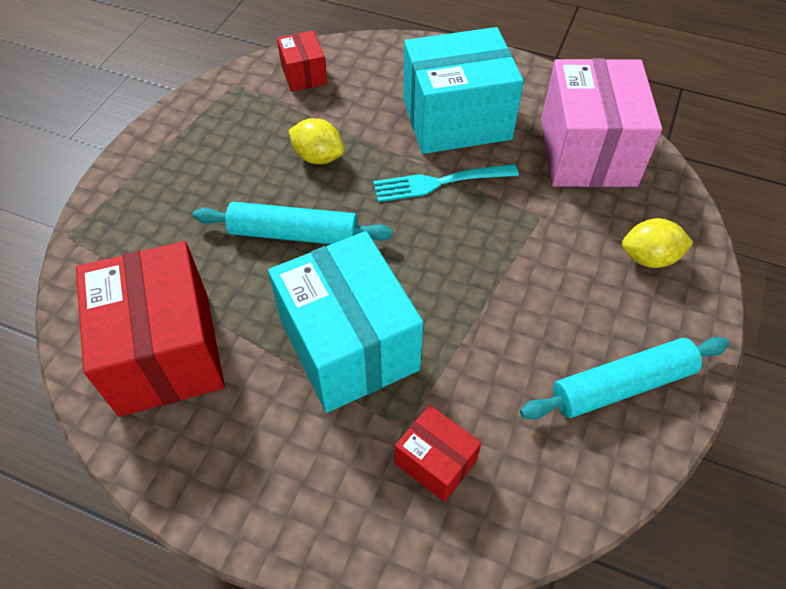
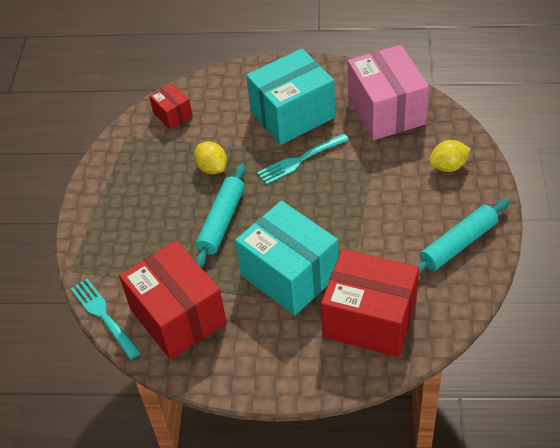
camera: 15 degrees left, 5 degrees down
turquoise rolling pin [193,202,393,244] -> turquoise rolling pin turned 60 degrees counterclockwise [195,164,246,268]
yellow lemon [288,118,344,164] -> yellow lemon turned 45 degrees clockwise [194,142,227,174]
red box [395,405,481,502] -> red box [321,249,419,357], size x2.06
none -> turquoise fork [70,278,141,360]

